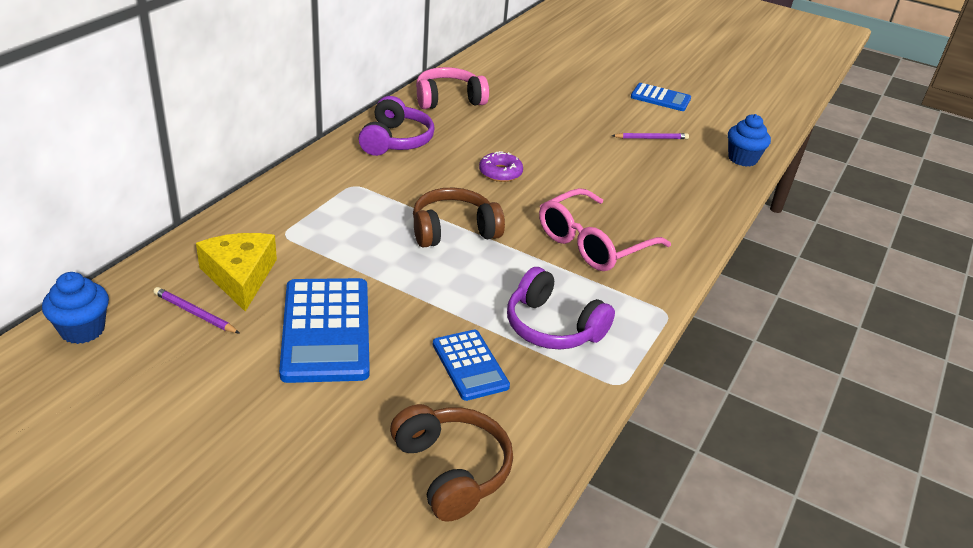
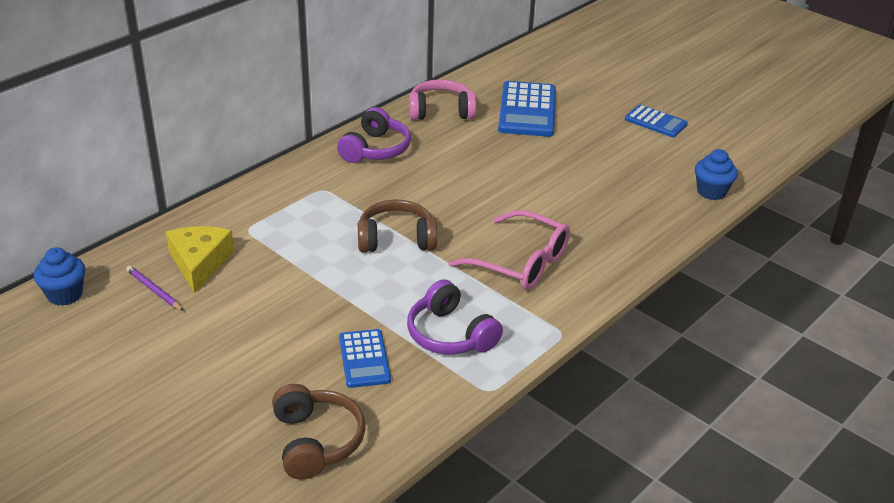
camera: 15 degrees right, 0 degrees up
blue calculator [279,278,370,383] -> blue calculator moved to [498,81,556,137]
purple donut [479,151,523,182] -> none
pink glasses [539,188,671,271] -> pink glasses turned 120 degrees counterclockwise [449,210,570,290]
purple pencil [612,133,689,139] -> none

